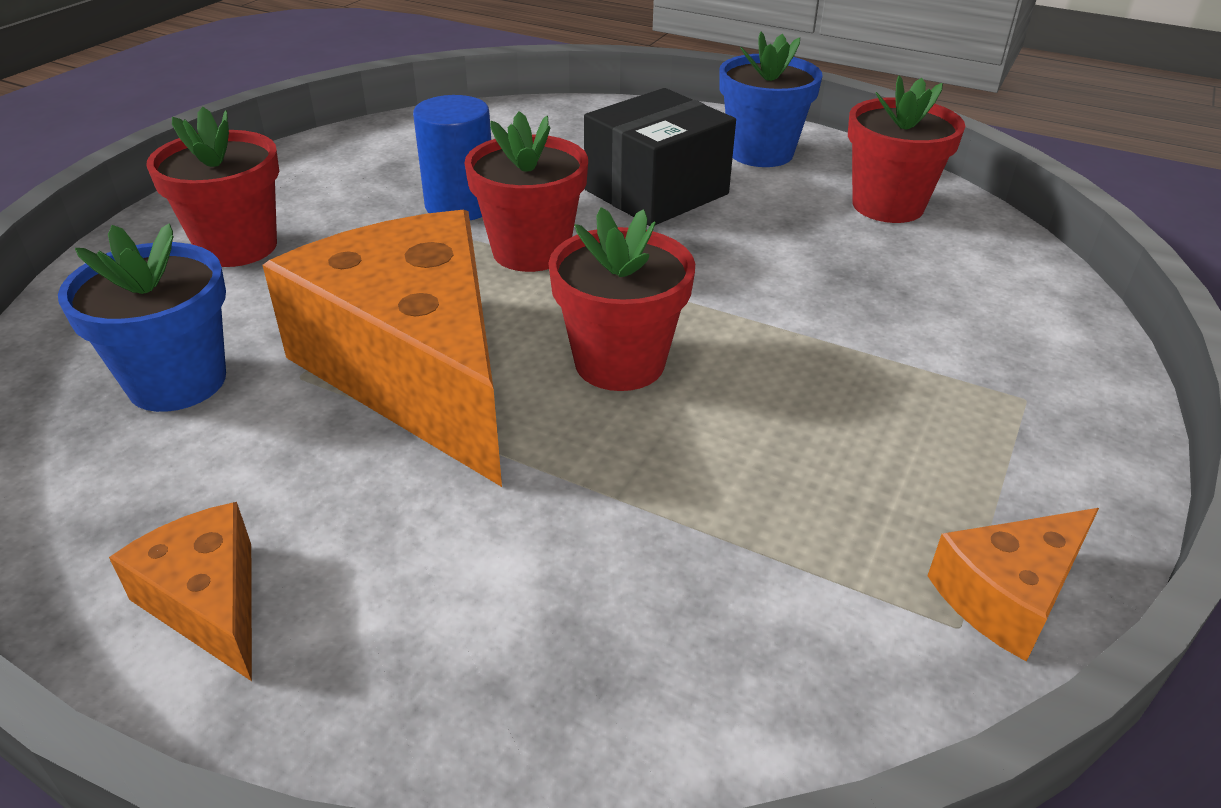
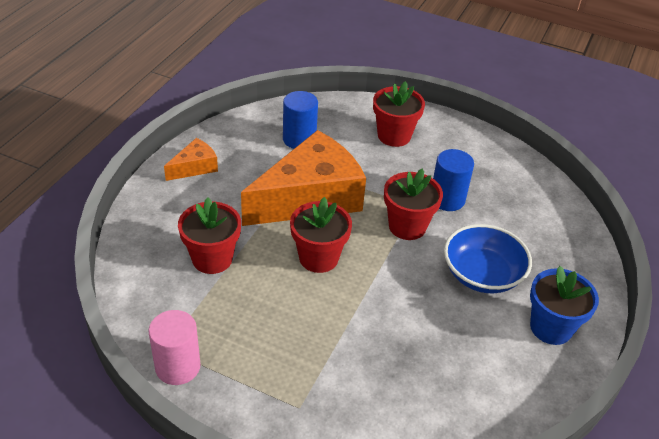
camera: 85 degrees right, 5 degrees up
blue flower pot [58,223,226,412] -> blue cylinder [283,91,318,149]
black box [584,88,736,226] -> blue bowl [444,224,532,293]
red flower pot [848,76,966,223] -> red flower pot moved to [178,197,241,274]
orange cheese [927,508,1099,662] -> pink cylinder [148,310,201,385]

